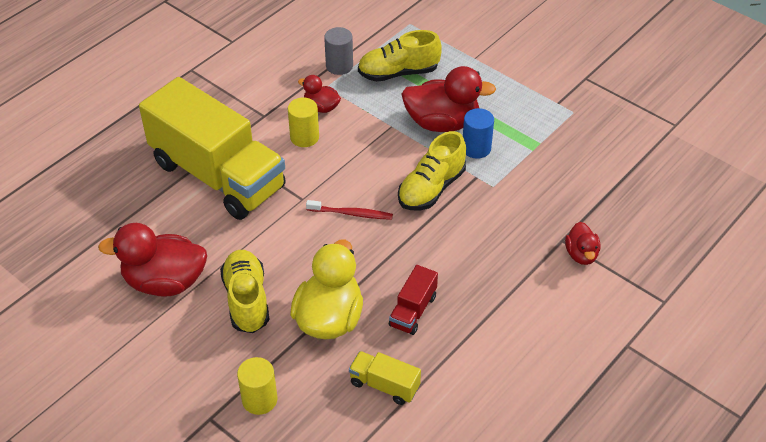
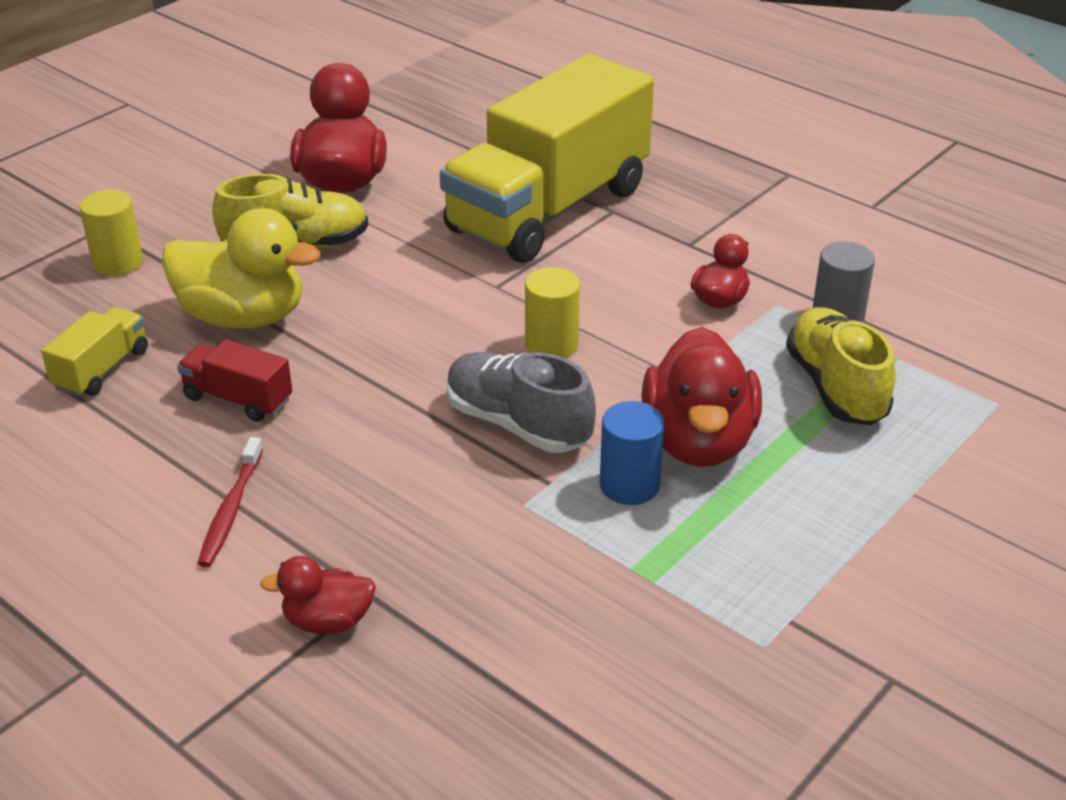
camera: 90 degrees right, 10 degrees down
yellow cylinder [288,97,319,147] -> yellow cylinder moved to [525,267,580,358]
red toothbrush [306,200,393,220] -> red toothbrush moved to [197,437,263,567]
yellow shoe [398,131,466,210] -> grey shoe [447,352,596,453]

